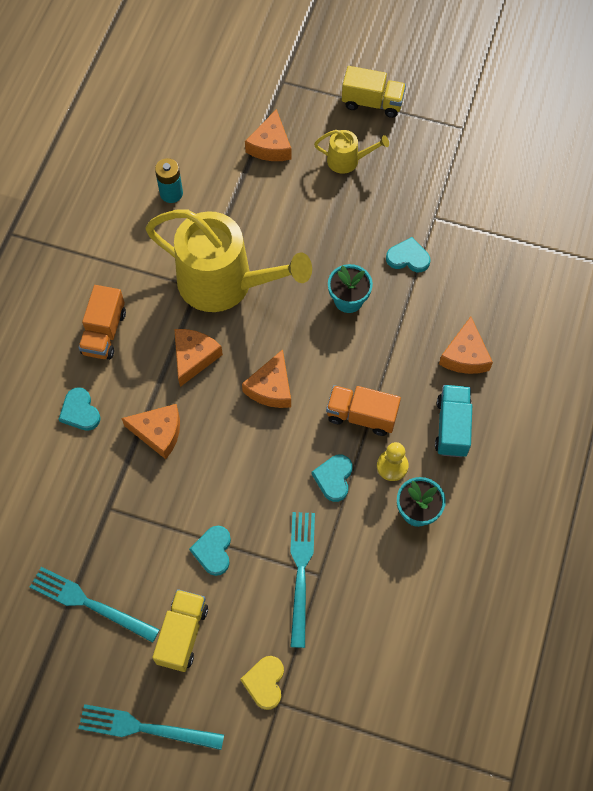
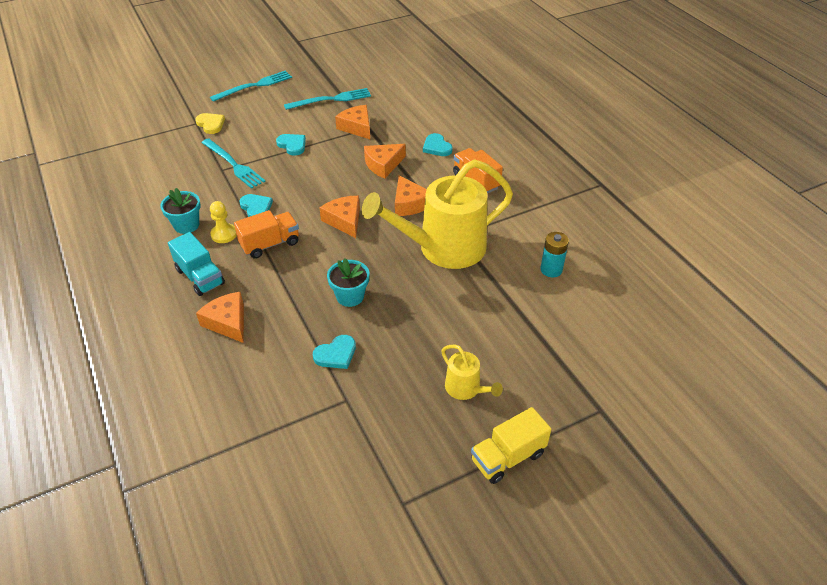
camera: 135 degrees right, 20 degrees down
turquoise heart [58,387,101,431] -> turquoise heart turned 135 degrees counterclockwise [423,133,453,156]
yellow truck [152,589,208,672] -> none
orange cheese [245,109,291,161] -> orange cheese moved to [335,105,370,139]
yellow watering can [314,130,389,174] -> yellow watering can turned 90 degrees counterclockwise [441,344,503,400]

